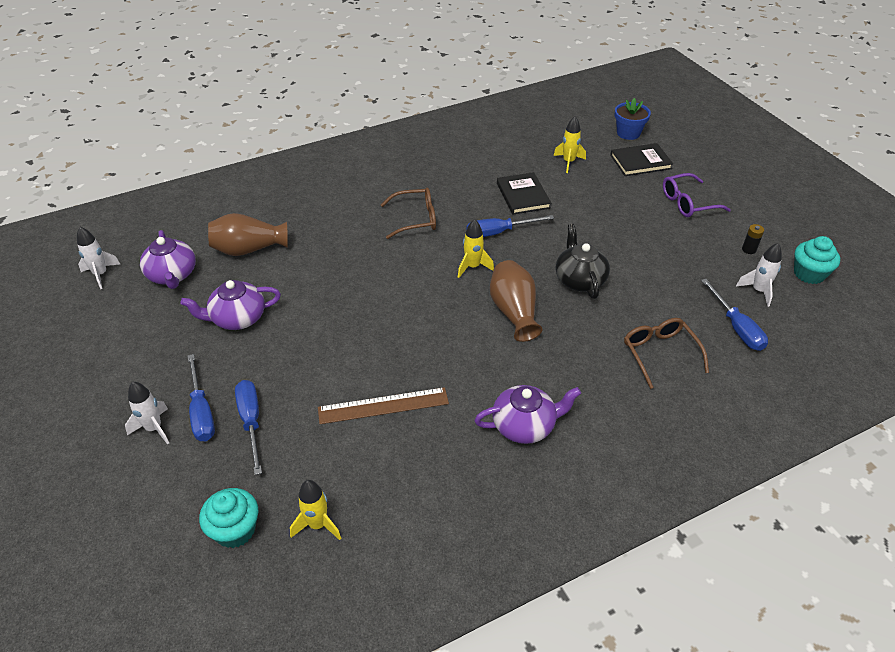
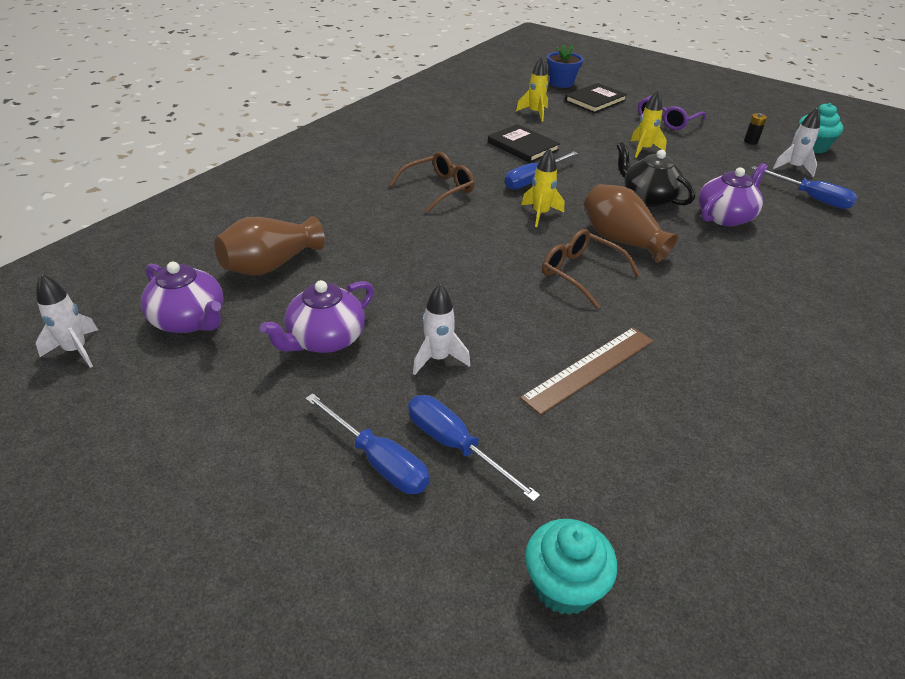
camera: 30 degrees left, 5 degrees down
white rocket [125,382,169,445] -> white rocket moved to [413,284,470,375]
yellow rocket [290,480,341,540] -> yellow rocket moved to [631,90,667,158]
purple teapot [474,385,581,444] -> purple teapot moved to [698,163,768,226]
brown glasses [624,318,709,389] -> brown glasses moved to [542,229,640,309]

